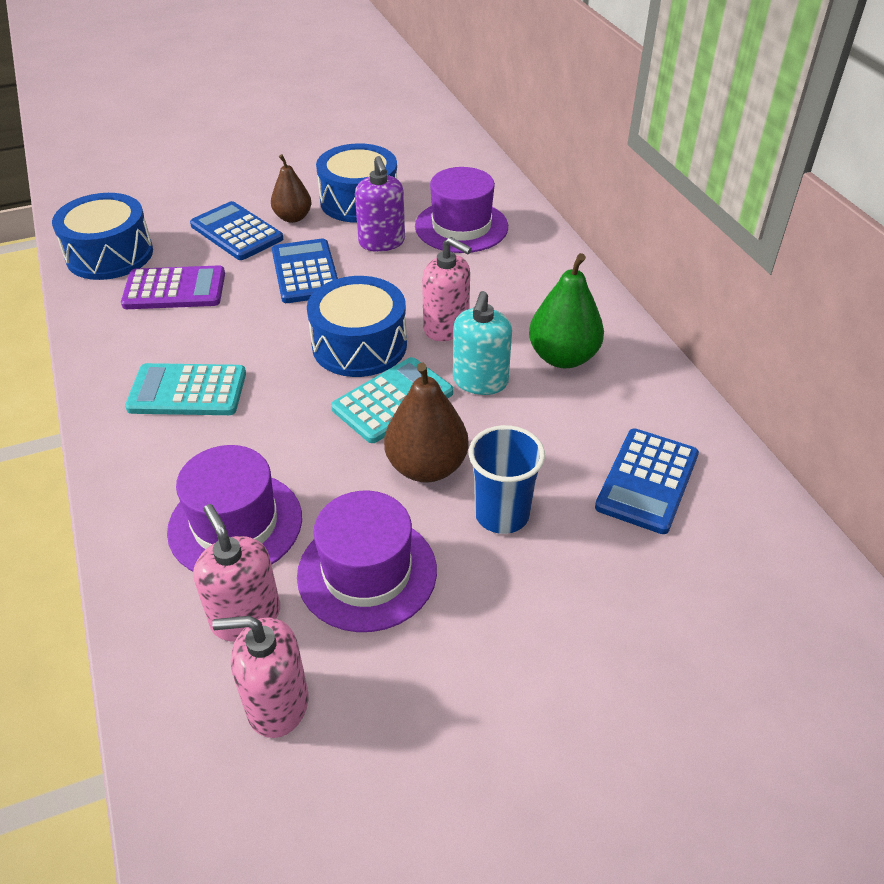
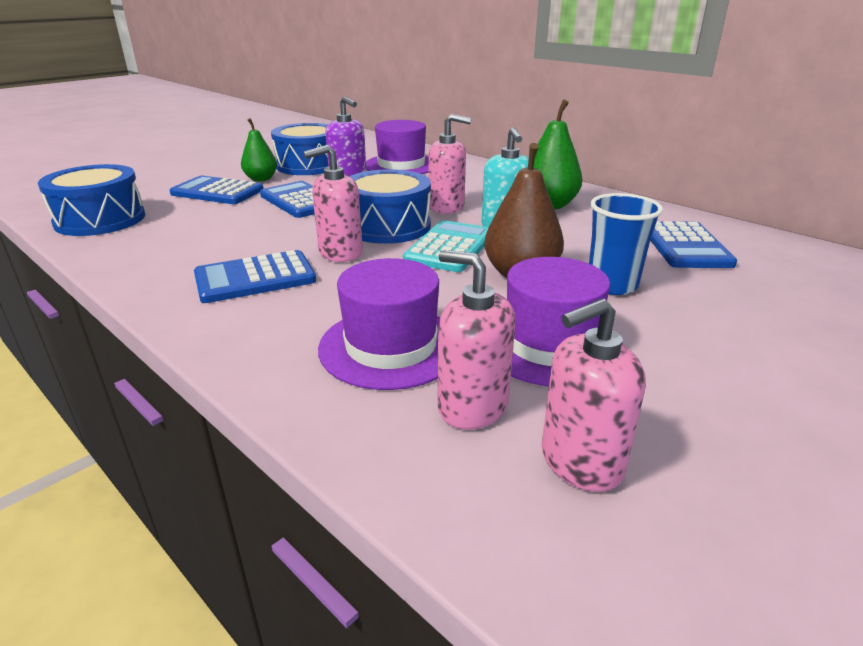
camera: 25 degrees left, 15 degrees down
purple calculator [121,265,225,309] -> none
turquoise calculator [125,363,246,415] -> blue calculator [194,250,316,303]
brown pear [271,154,312,223] -> green pear [241,118,277,181]
none -> pink soap dispenser [303,145,363,262]

